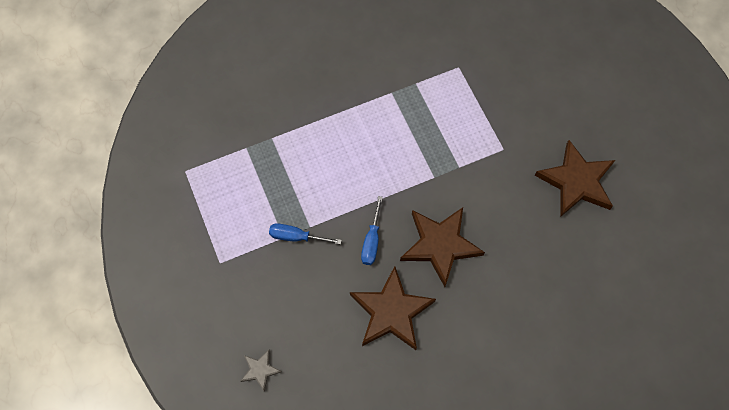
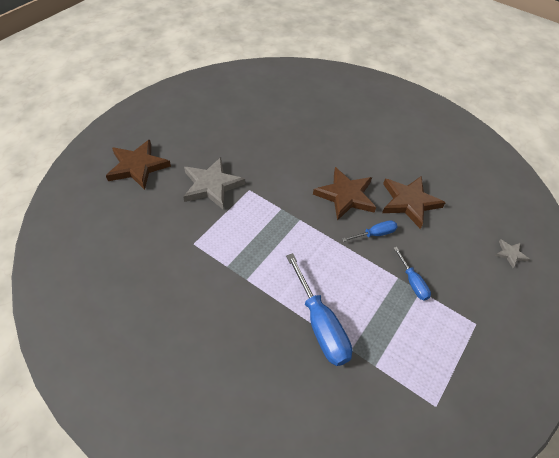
camera: 125 degrees left, 15 degrees down
brown star [534,140,615,216] -> brown star moved to [106,140,171,190]
none -> grey star [183,157,245,209]
none -> blue screwdriver [286,253,352,366]

